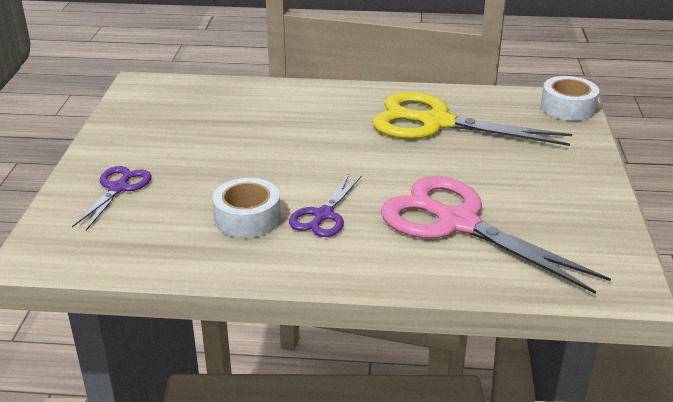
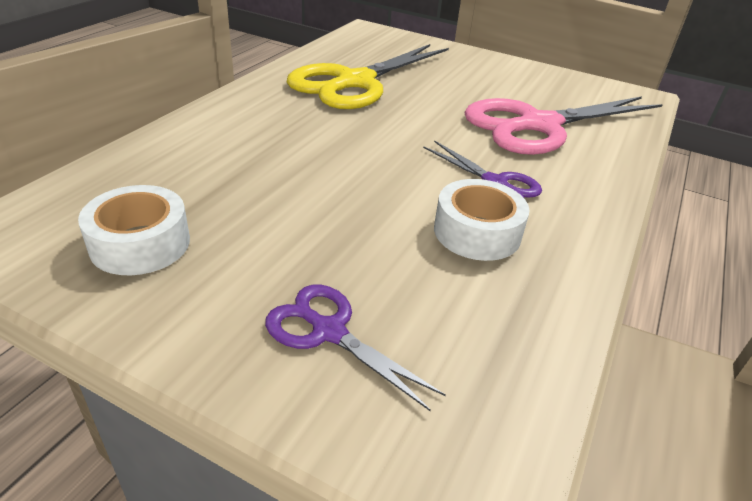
camera: 70 degrees left, 5 degrees up
white tape [541,76,599,121] -> white tape moved to [78,185,190,275]

